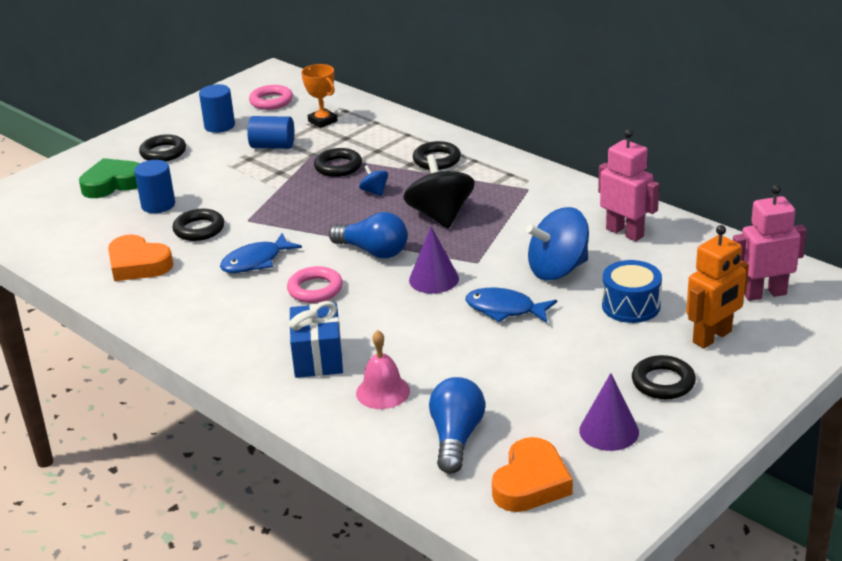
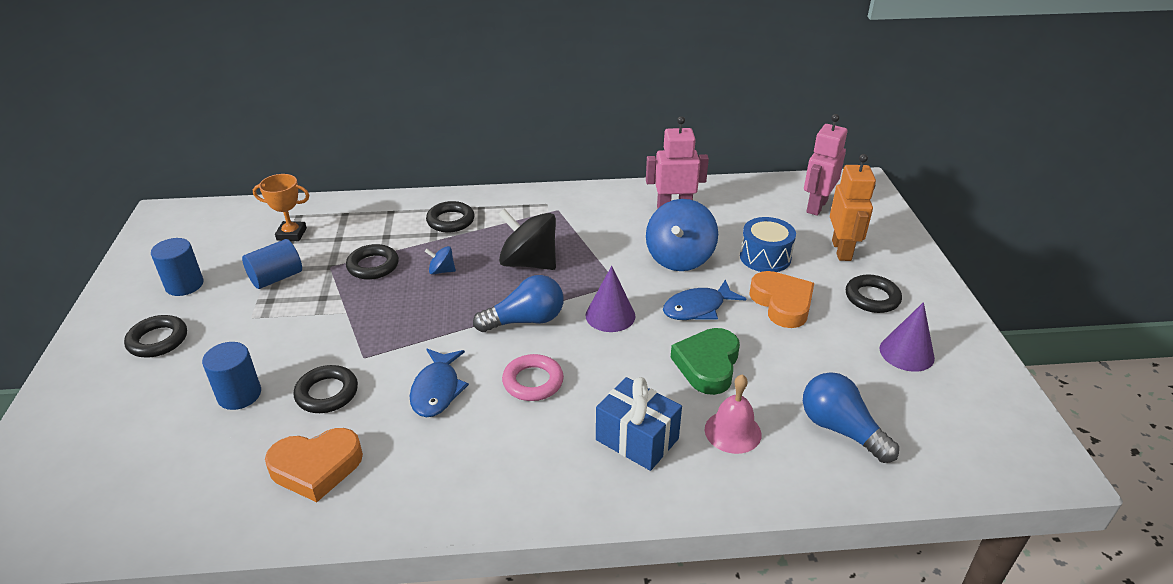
camera: 50 degrees left, 5 degrees up
green heart [79,158,140,198] -> green heart moved to [671,328,740,395]
pink ring [249,85,293,110] -> none
orange heart [492,437,573,512] -> orange heart moved to [749,271,814,328]

